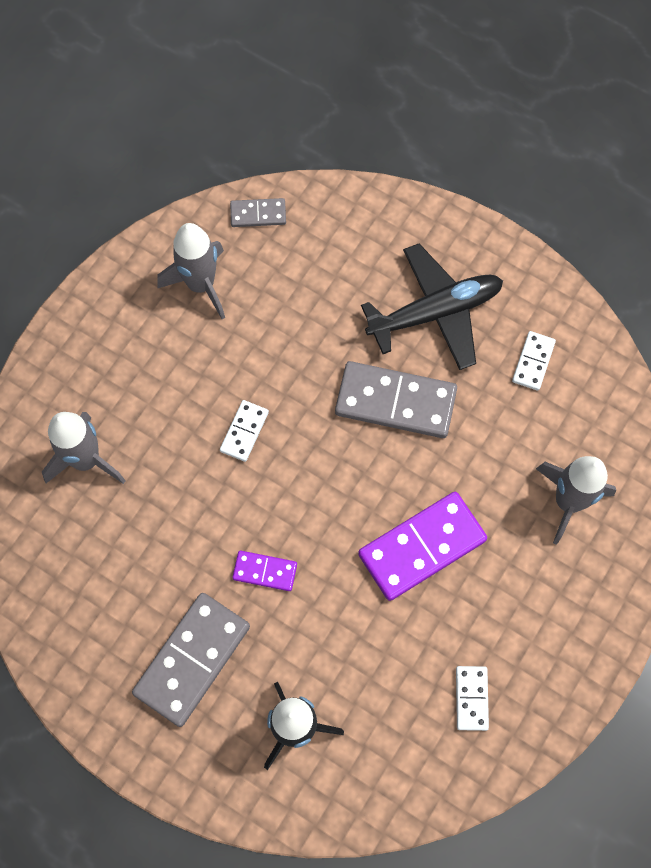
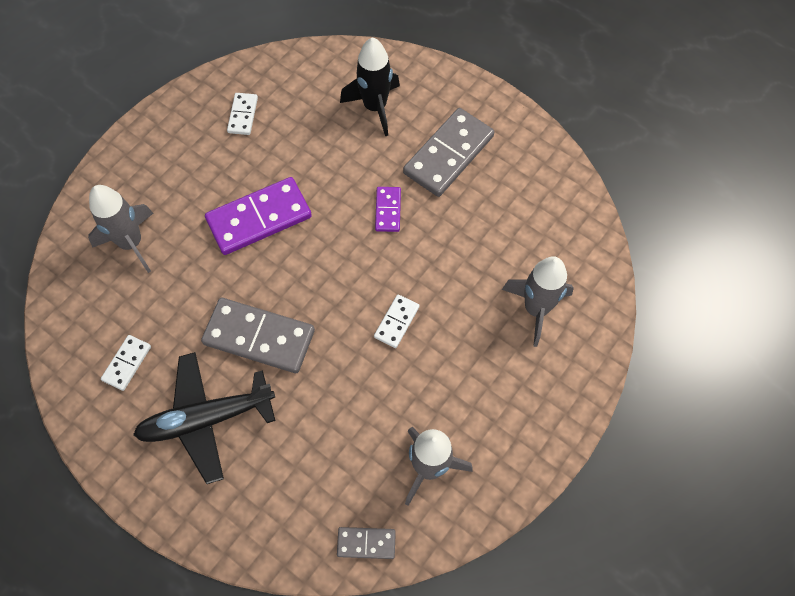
camera: 175 degrees left, 5 degrees down
purple domino [232,551,297,591] -> purple domino turned 75 degrees clockwise [375,187,401,232]

